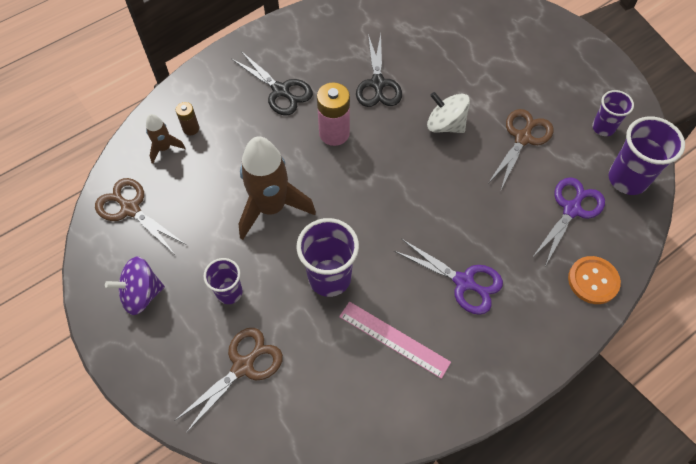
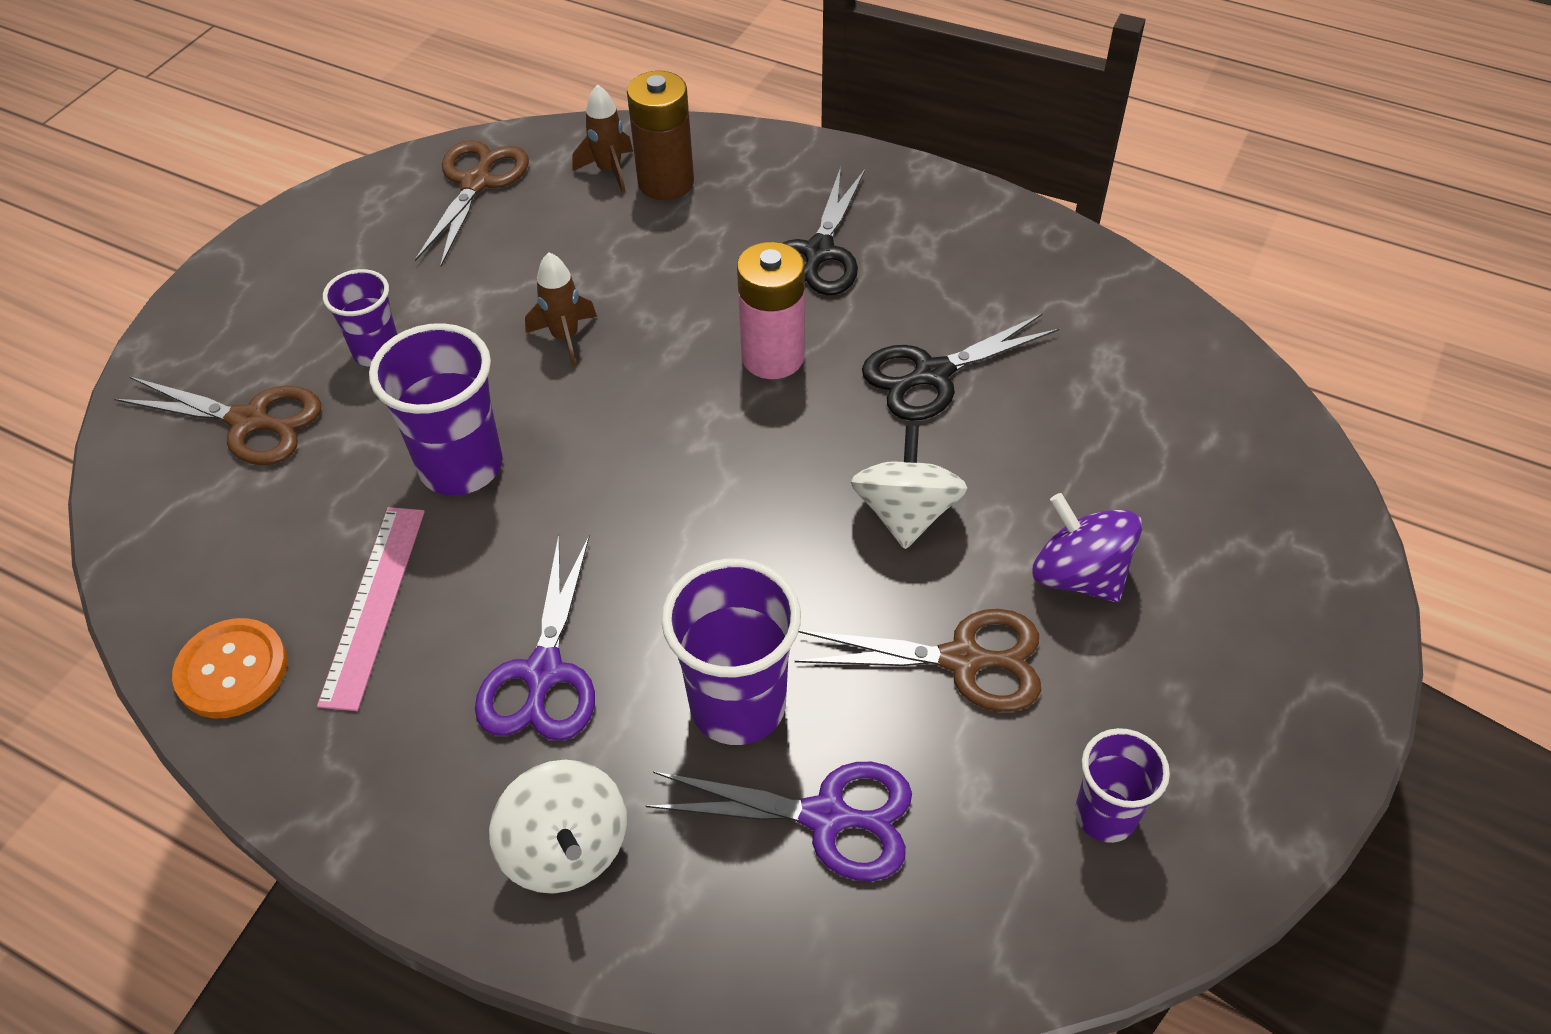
camera: 65 degrees right, 10 degrees down
purple spinning top [105,256,165,315] -> purple spinning top moved to [1033,493,1142,602]
brown battery [176,102,199,135] -> brown battery [627,71,694,200], size x1.84
brown rocket [238,136,316,240] -> brown rocket [525,252,597,366], size x0.49
orange button [568,256,621,304] -> orange button moved to [172,618,287,718]
purple cup [609,116,685,195] -> purple cup moved to [661,559,801,745]
none -> white spinning top [489,760,627,894]

